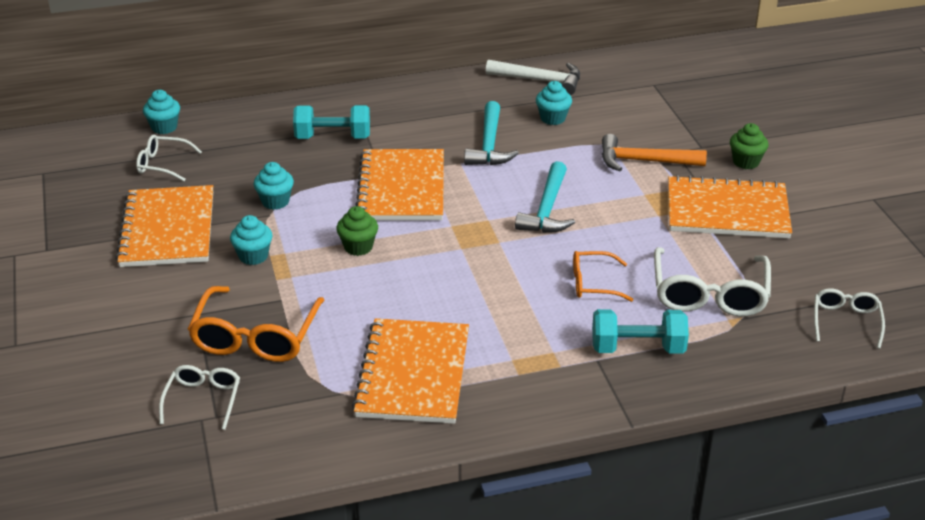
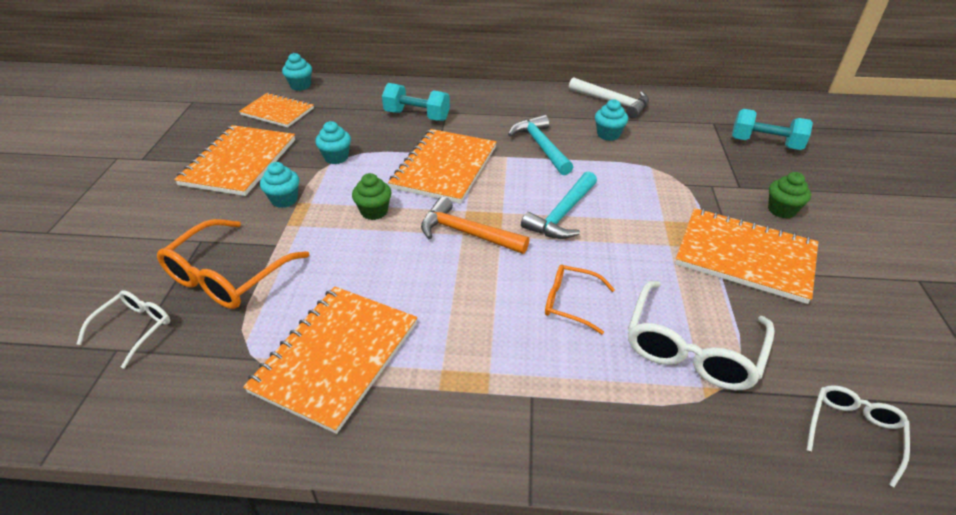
camera: 20 degrees right, 5 degrees up
white glasses [136,135,202,181] -> orange notebook [239,92,314,128]
turquoise hammer [464,101,519,165] -> turquoise hammer turned 135 degrees clockwise [508,115,573,175]
turquoise dumbbell [592,309,689,354] -> turquoise dumbbell moved to [732,109,813,150]
orange hammer [602,134,707,172] -> orange hammer moved to [421,197,529,254]

